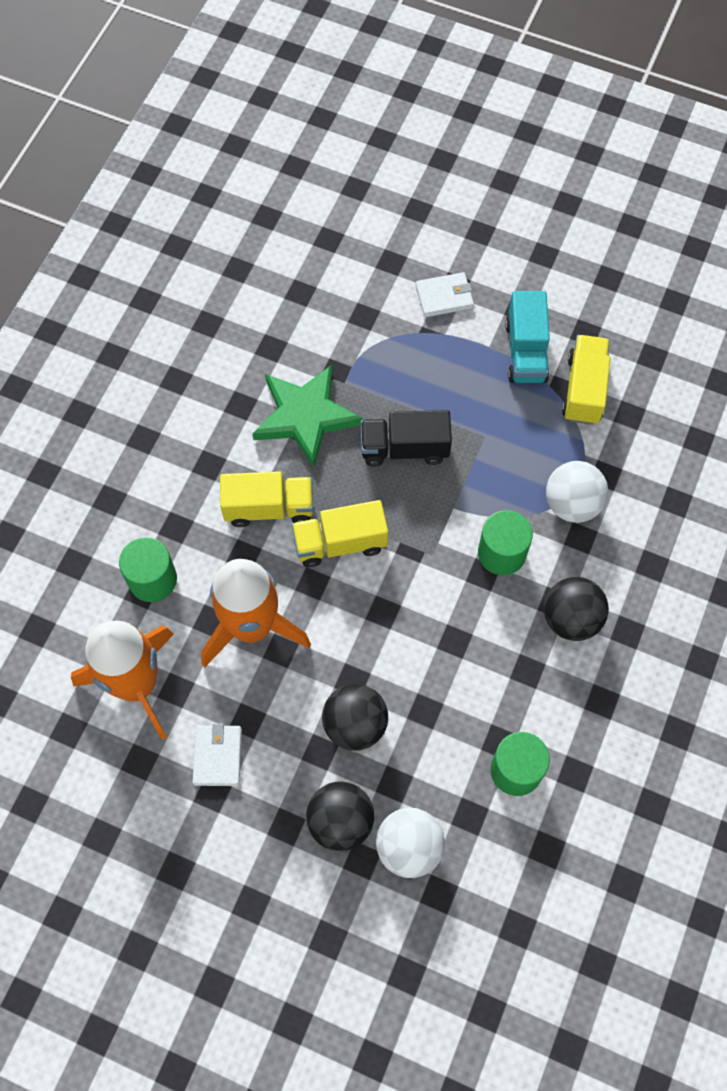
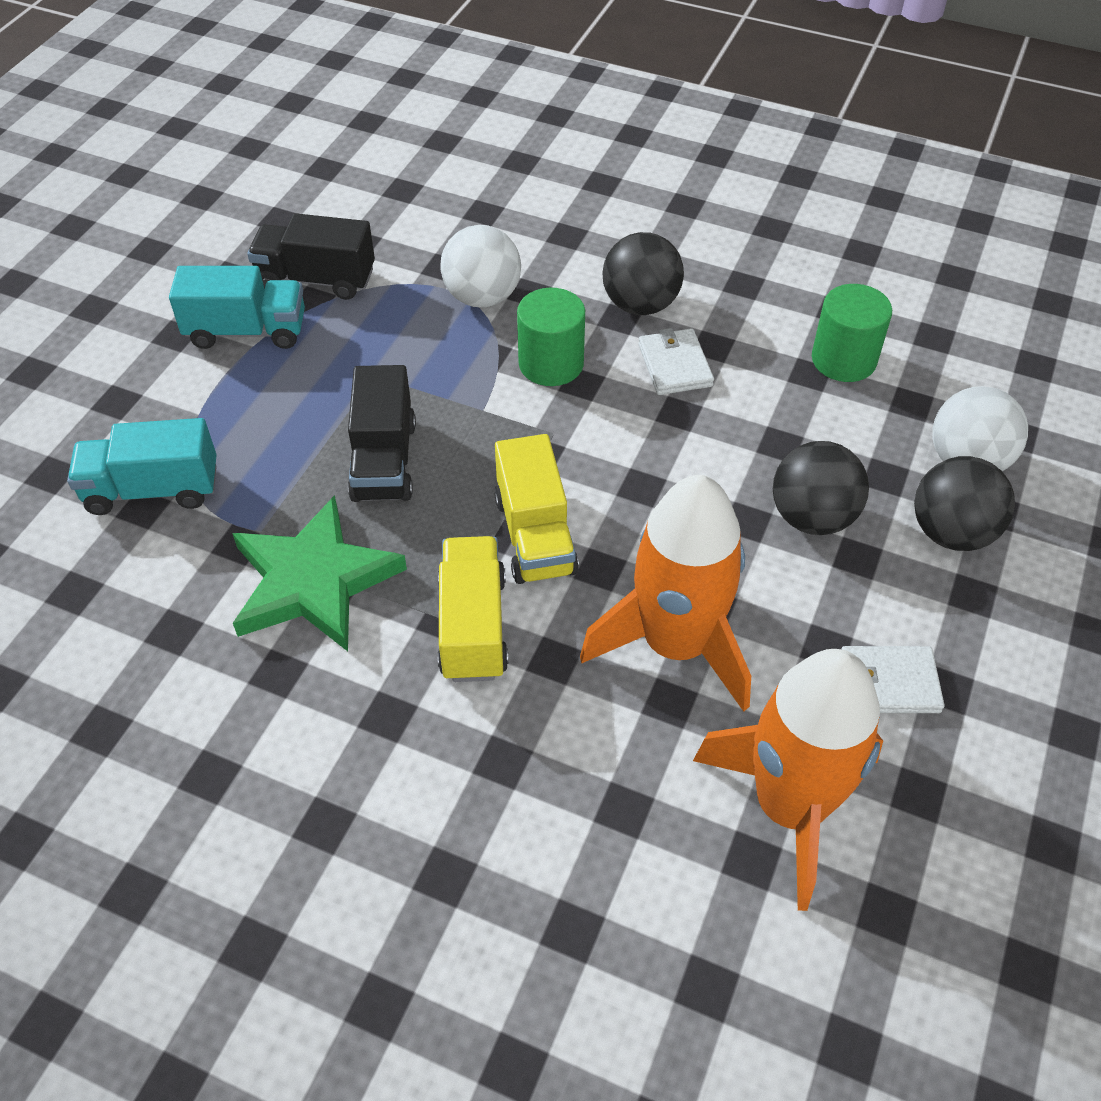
camera: 90 degrees left, 15 degrees down
green cylinder [119,537,177,602] -> none
white wallet [415,272,474,317] -> white wallet moved to [638,328,714,395]
yellow truck [562,335,611,425] -> black truck [247,213,375,300]
none -> turquoise truck [67,418,217,515]

